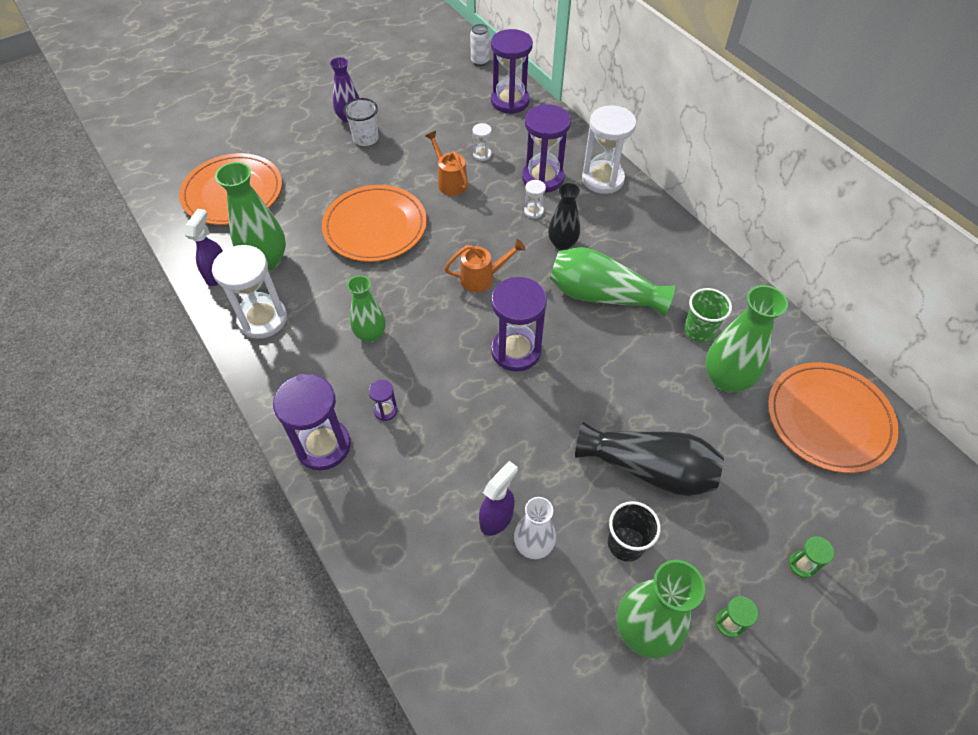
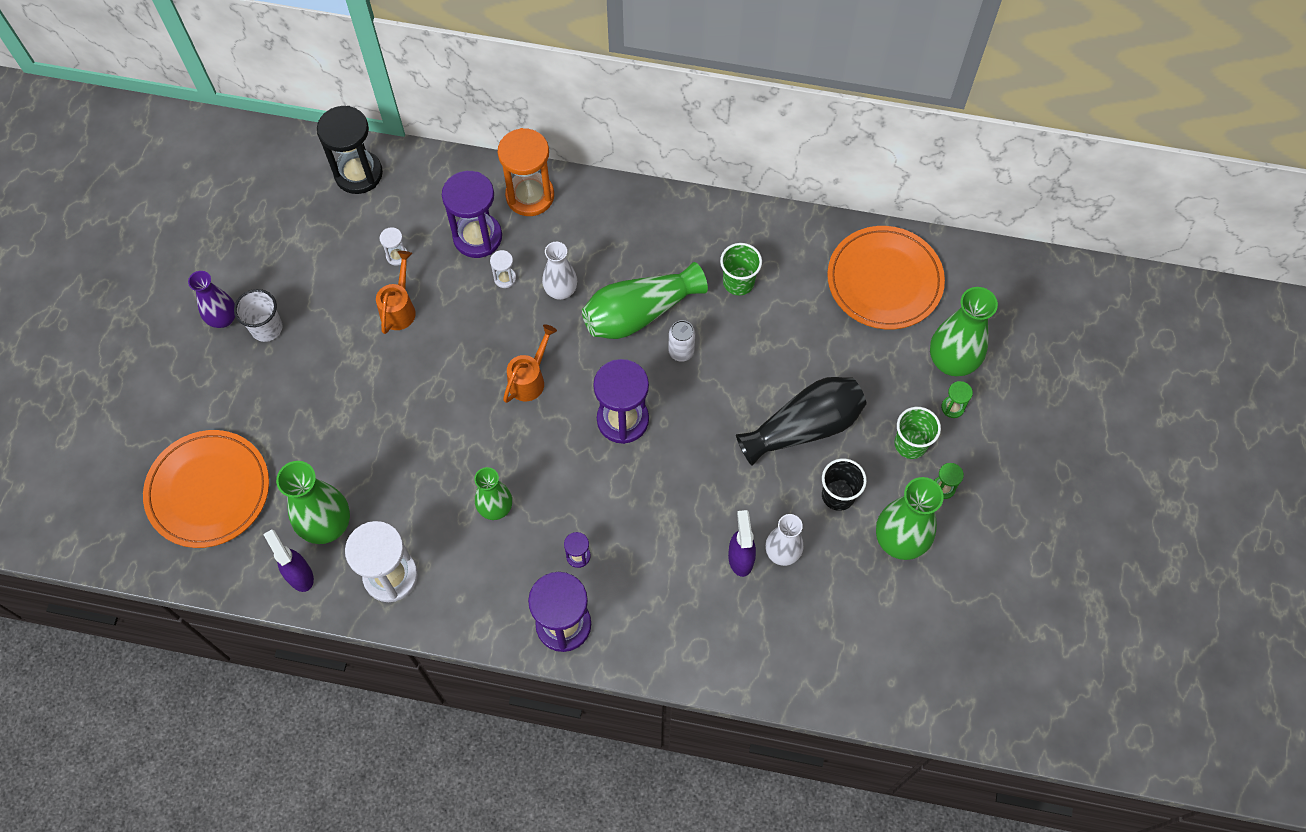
camera: 45 degrees left, 10 degrees up
orange plate [322,185,427,262] -> none
orange watering can [426,131,468,196] -> orange watering can turned 90 degrees clockwise [376,251,416,334]
white can [470,24,490,66] -> white can moved to [668,320,695,362]
purple hourglass [491,29,533,114] -> black hourglass [317,106,383,194]
black vase [548,183,580,250] -> white vase [542,242,577,300]
white hourglass [582,106,636,194] -> orange hourglass [498,128,554,216]
green vase [705,285,788,392] -> green vase moved to [930,287,998,376]
none -> green cup [895,407,941,459]

